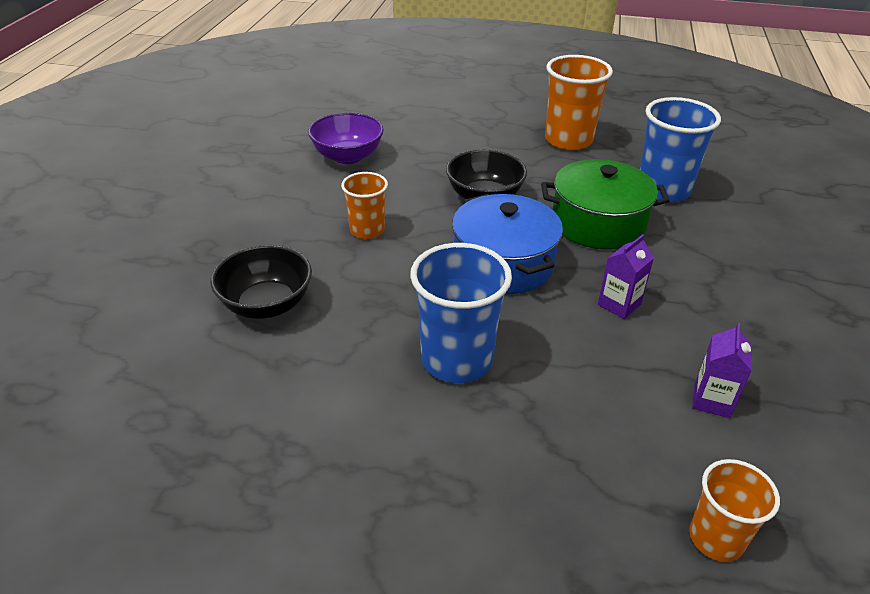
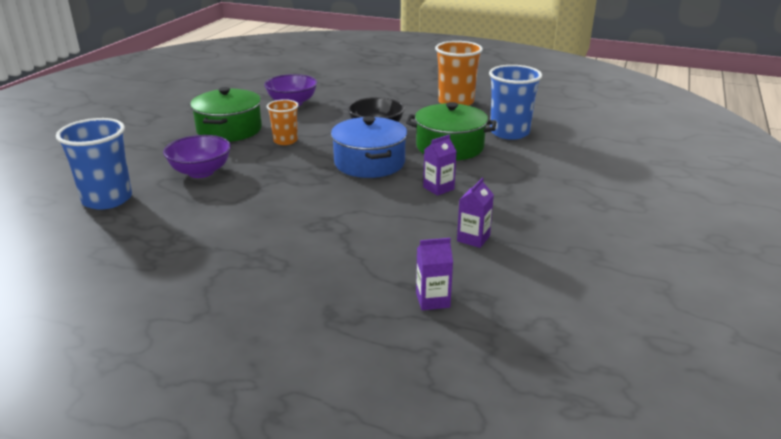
camera: 10 degrees right, 10 degrees down
black bowl [210,245,312,319] -> purple bowl [163,135,231,178]
blue cup [410,243,512,383] -> blue cup moved to [56,118,132,210]
orange cup [689,459,780,562] -> purple carton [416,238,453,310]
none -> green pot [190,87,262,142]

